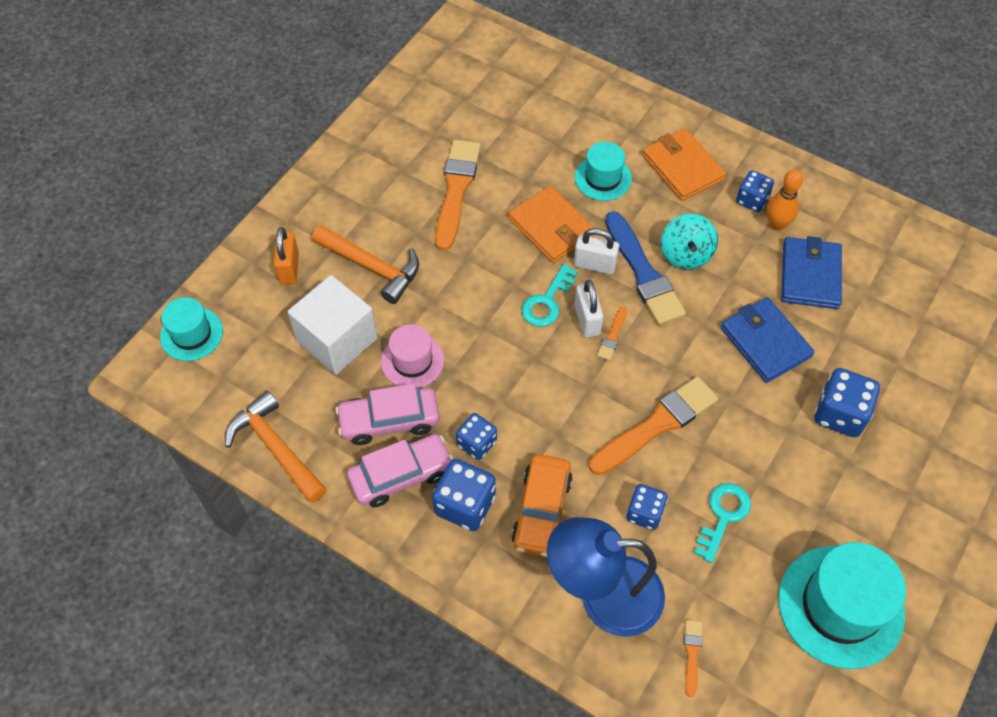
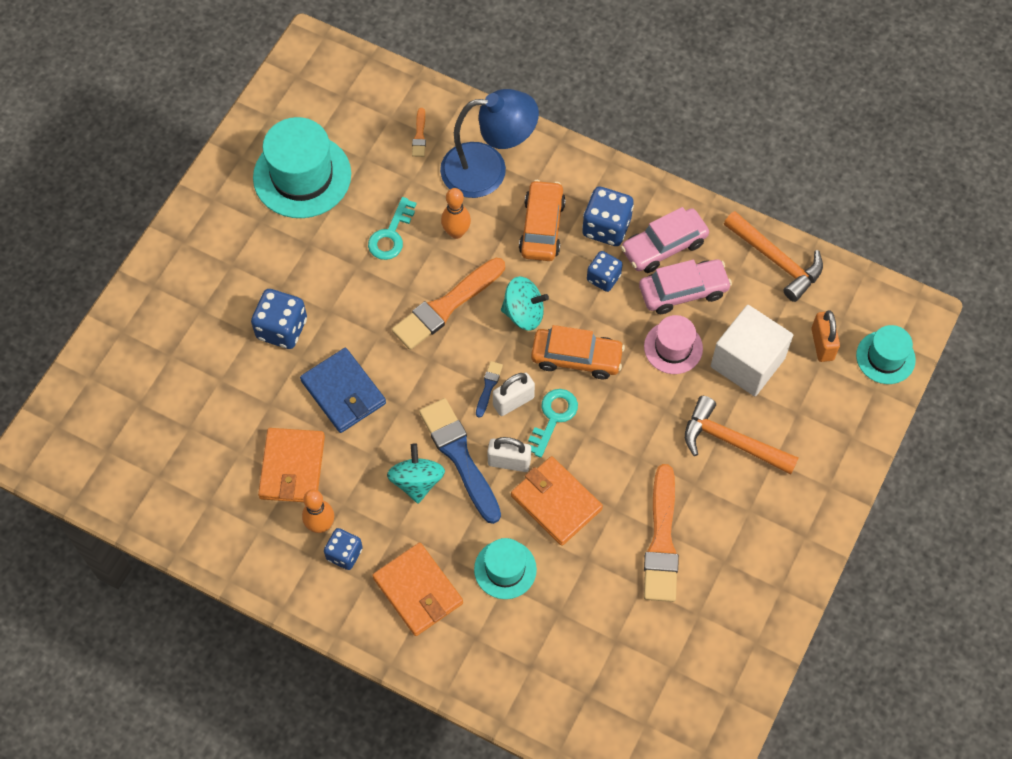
camera: 175 degrees right, 5 degrees up
orange padlock [274,227,299,285] -> orange padlock moved to [811,310,840,362]
white padlock [575,280,603,338] -> white padlock turned 75 degrees clockwise [493,373,535,416]
orange brush [597,306,627,361] -> blue brush [476,361,503,418]
blue dice [626,484,667,530] -> orange bowling pin [441,188,471,239]
blue wallet [781,236,842,309] -> orange wallet [258,428,325,502]
none -> turquoise spinning top [501,276,549,331]
none -> orange car [531,325,625,379]

